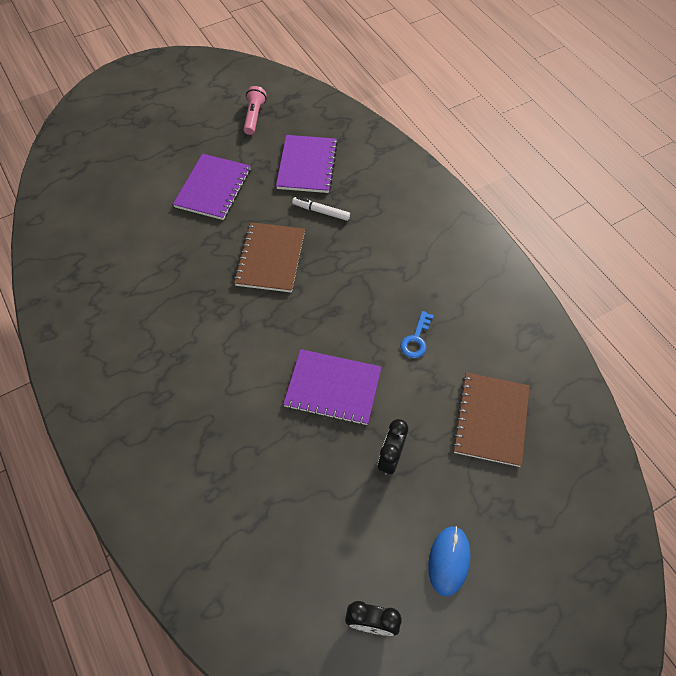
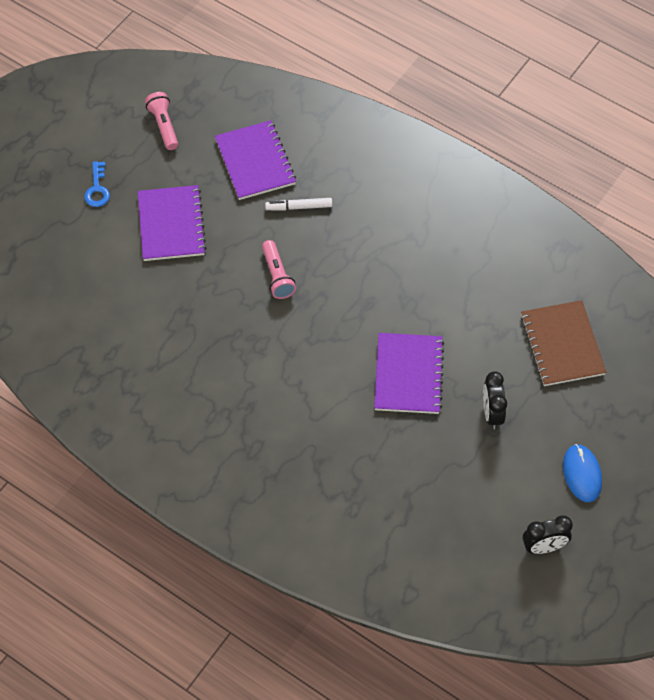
camera: 25 degrees left, 0 degrees up
brown notebook [234,222,305,292] -> pink flashlight [262,240,296,299]
purple notebook [283,349,382,425] -> purple notebook turned 75 degrees counterclockwise [374,333,444,414]
blue key [400,311,434,358] -> blue key moved to [84,161,110,207]

